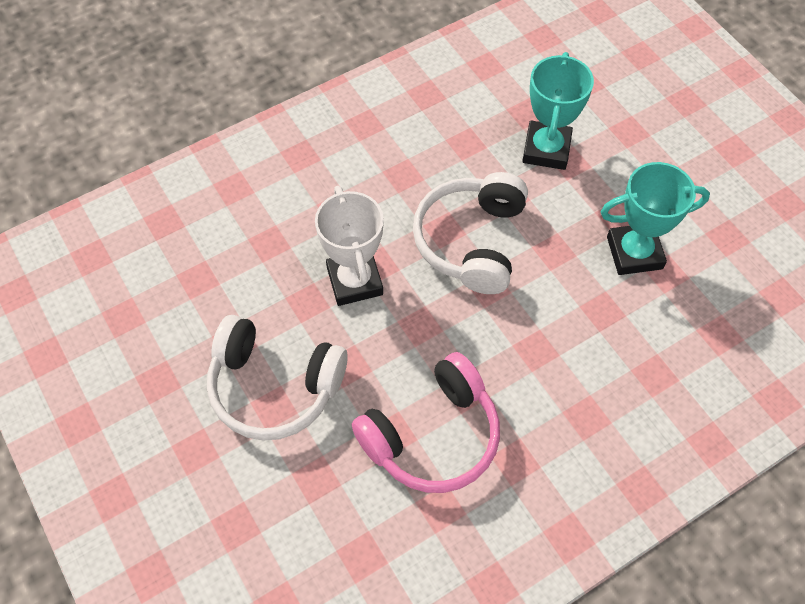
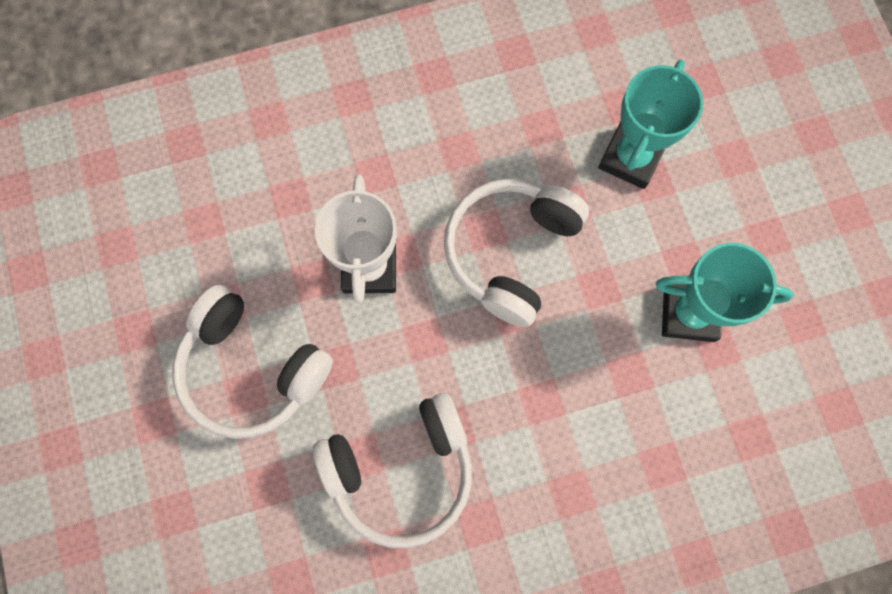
camera: 15 degrees right, 15 degrees up
pink headphones [352,352,500,493] -> white headphones [313,393,472,548]

